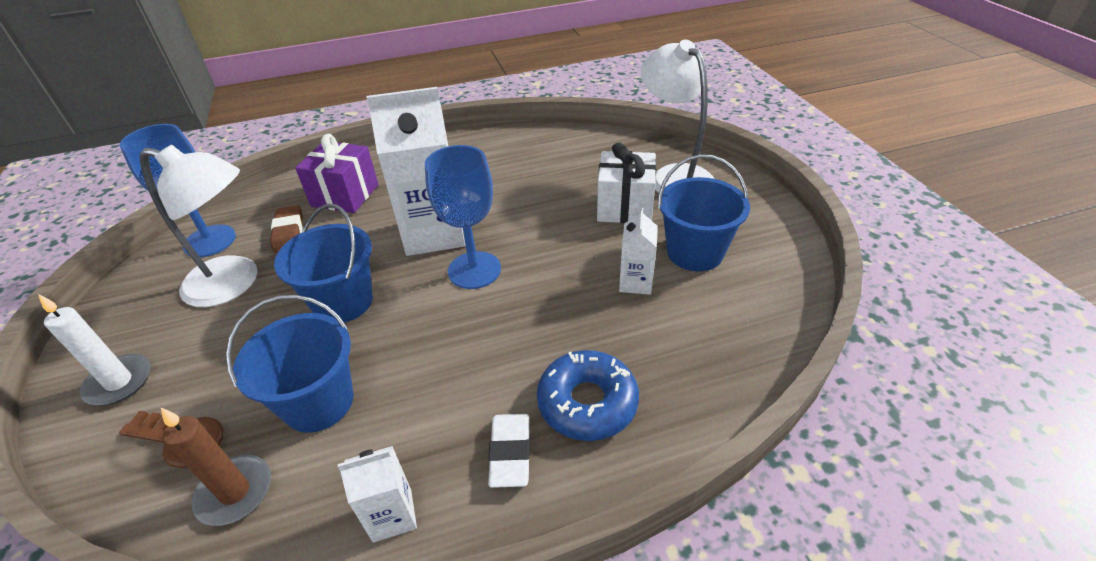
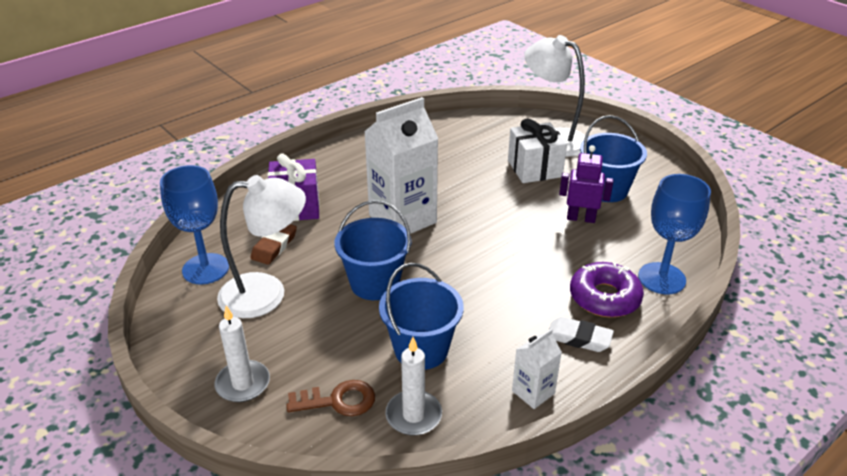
camera: 25 degrees left, 5 degrees down
brown candle [161,408,271,526] -> white candle [385,337,442,436]
brown eraser [270,205,303,253] -> brown eraser turned 60 degrees clockwise [250,224,297,265]
blue goblet [425,145,501,289] -> blue goblet moved to [638,174,711,294]
white eraser [488,414,530,488] -> white eraser turned 45 degrees counterclockwise [549,317,614,352]
blue donut [537,350,639,441] -> purple donut [570,262,644,317]
white carton [619,208,658,295] -> purple robot [559,145,613,223]

